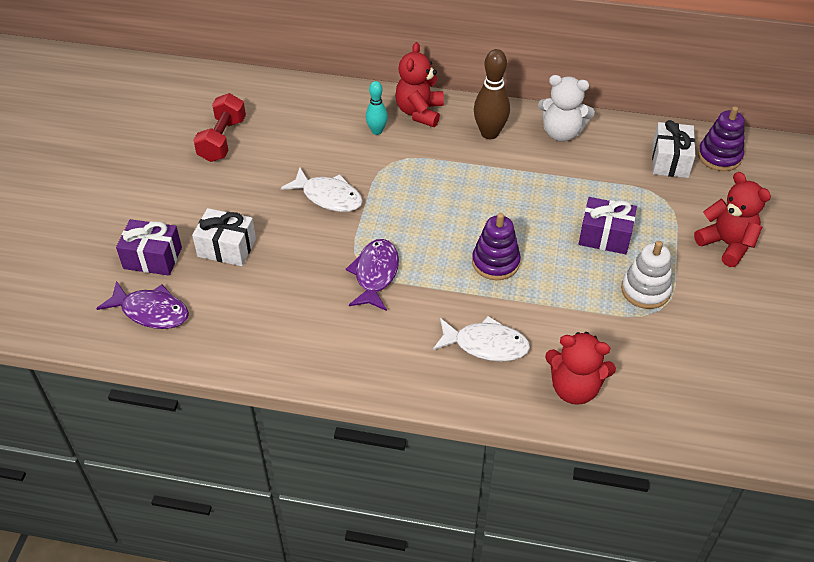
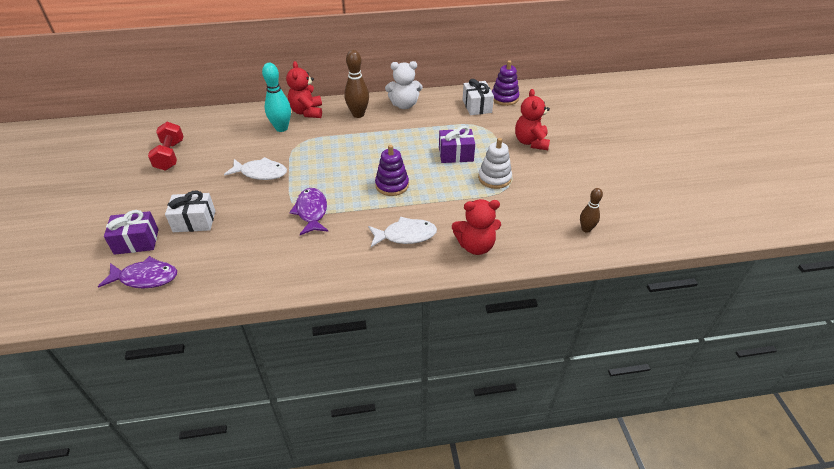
camera: 20 degrees left, 5 degrees down
turquoise bowling pin [366,81,388,135] -> turquoise bowling pin [262,63,291,132], size x1.63
red teddy bear [694,172,771,267] -> red teddy bear turned 120 degrees counterclockwise [515,89,550,150]
none -> brown bowling pin [580,188,603,233]

